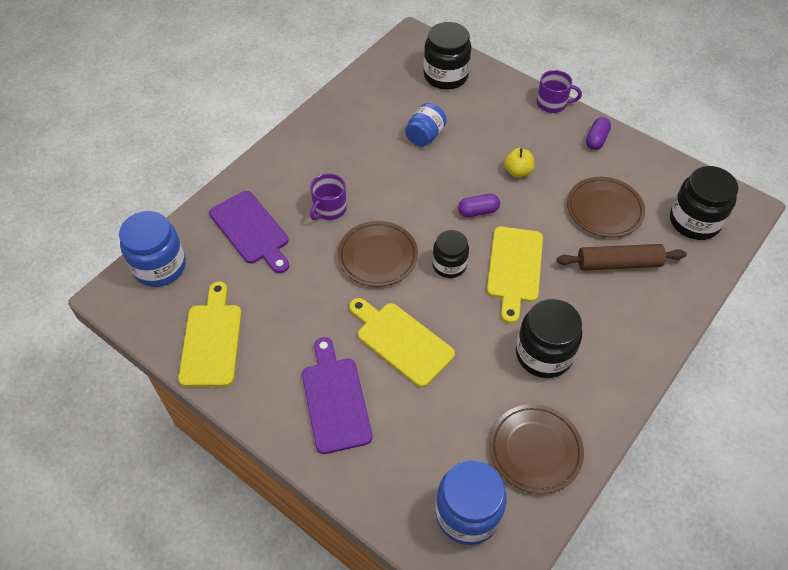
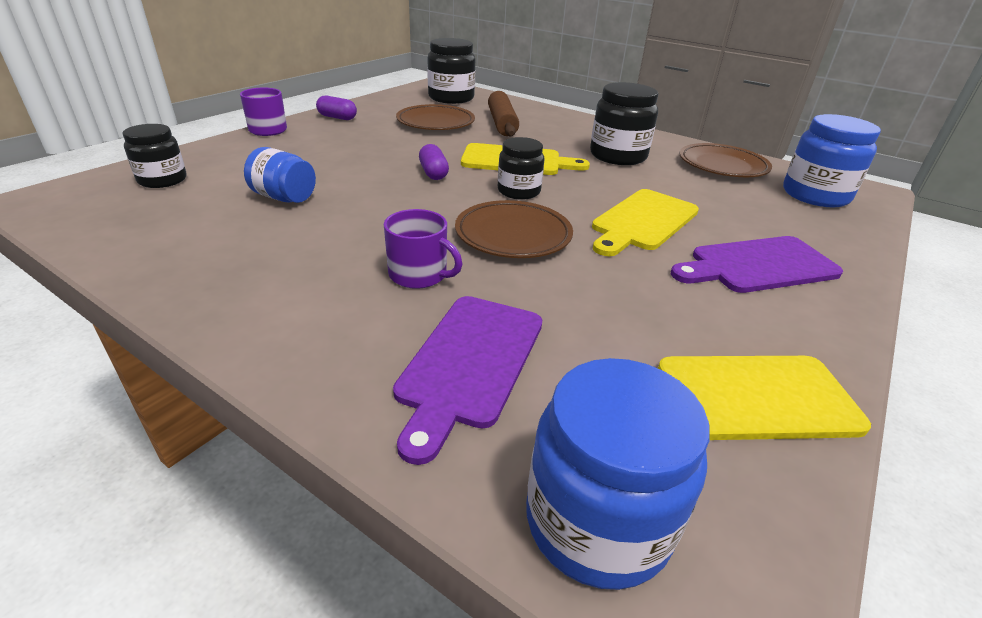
camera: 95 degrees left, 20 degrees down
purple cutting board [209,191,289,273] -> purple cutting board turned 150 degrees clockwise [393,296,542,465]
black jar [423,22,471,90] -> black jar [122,124,186,188], size x0.65
yellow apple [504,148,534,178] -> none

